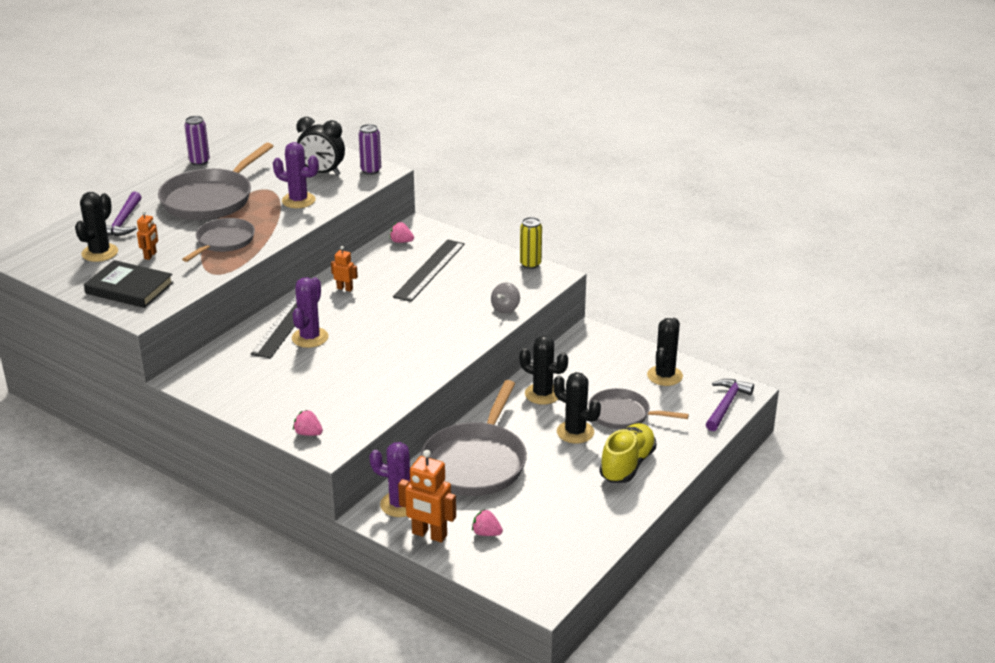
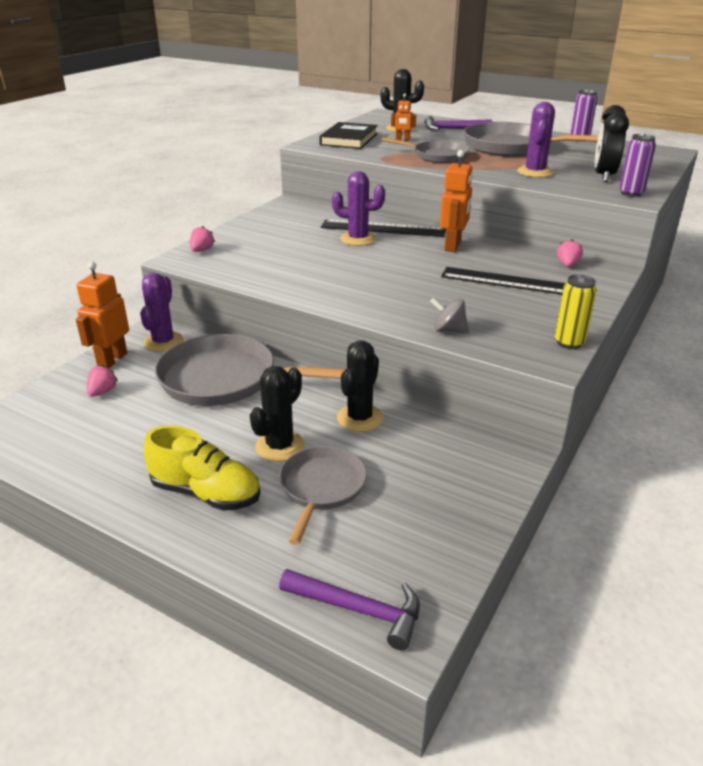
camera: 85 degrees right, 0 degrees up
orange robot [331,246,358,292] -> orange robot [440,150,473,252], size x1.82
black cactus [647,318,683,386] -> none

